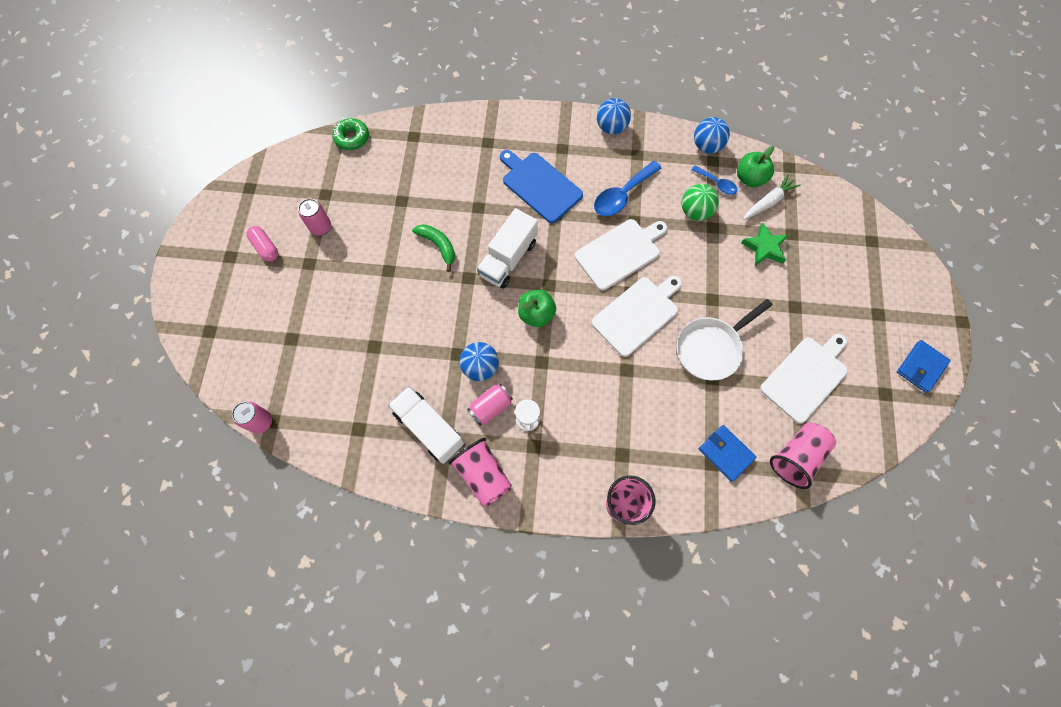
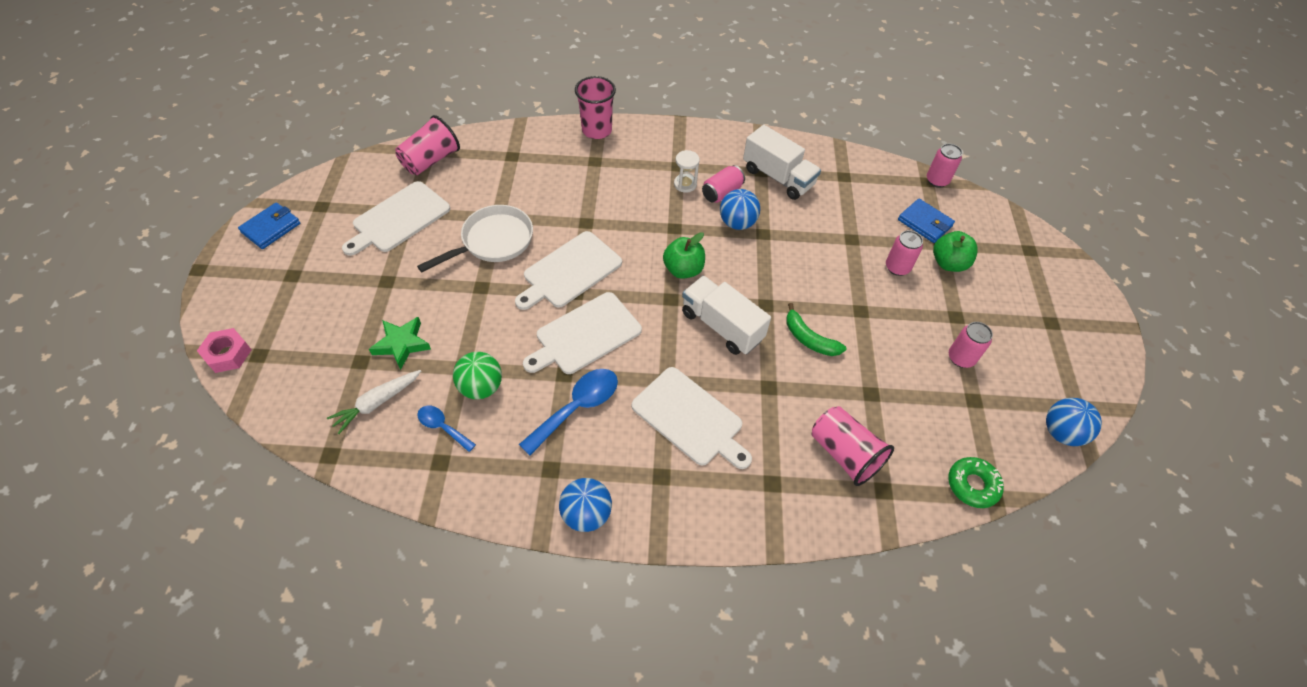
camera: 175 degrees right, 15 degrees down
pink capsule [247,226,278,262] -> none
pink cup [448,438,512,506] -> pink cup moved to [812,406,894,486]
white truck [477,208,538,289] -> white truck turned 75 degrees counterclockwise [682,276,771,355]
blue cutting board [500,150,583,223] -> white cutting board [632,367,752,469]
blue ball [694,117,730,154] -> blue ball moved to [1046,398,1102,446]
blue wallet [699,425,756,482] -> blue wallet moved to [898,199,955,243]
green apple [737,146,774,187] -> green apple moved to [933,231,978,272]
none -> pink nut [197,328,251,373]
none -> pink can [886,230,923,276]

